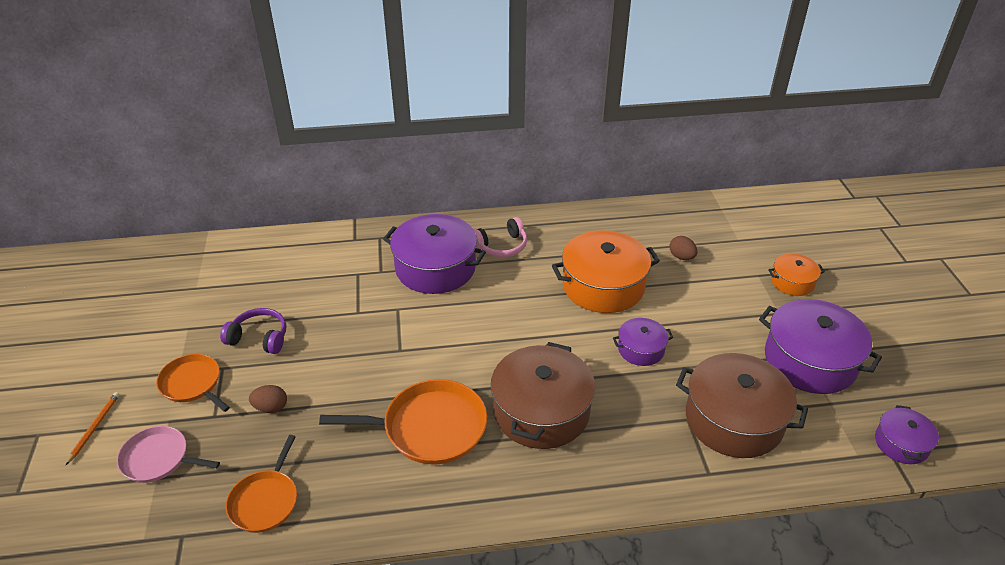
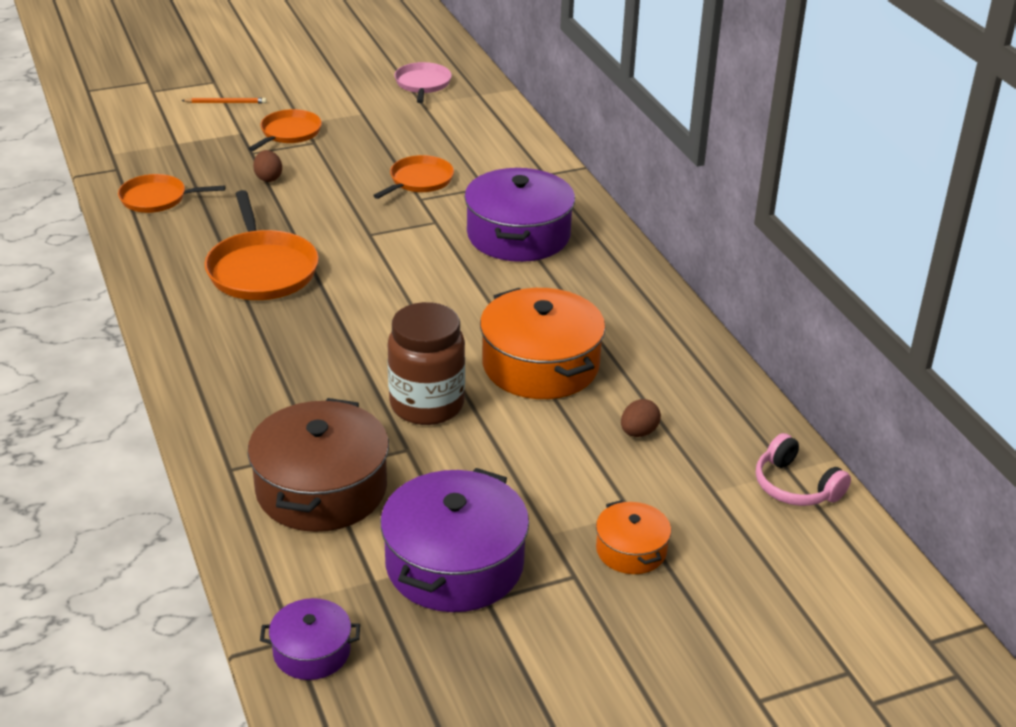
camera: 75 degrees right, 5 degrees down
pink pan [117,426,220,483] -> pink pan moved to [394,62,452,103]
purple headphones [220,308,286,354] -> none
pink headphones [474,217,527,257] -> pink headphones moved to [756,433,851,506]
brown pot [491,342,595,449] -> none
purple pot [613,318,674,366] -> brown jar [388,302,465,425]
none -> orange pan [373,155,454,199]

